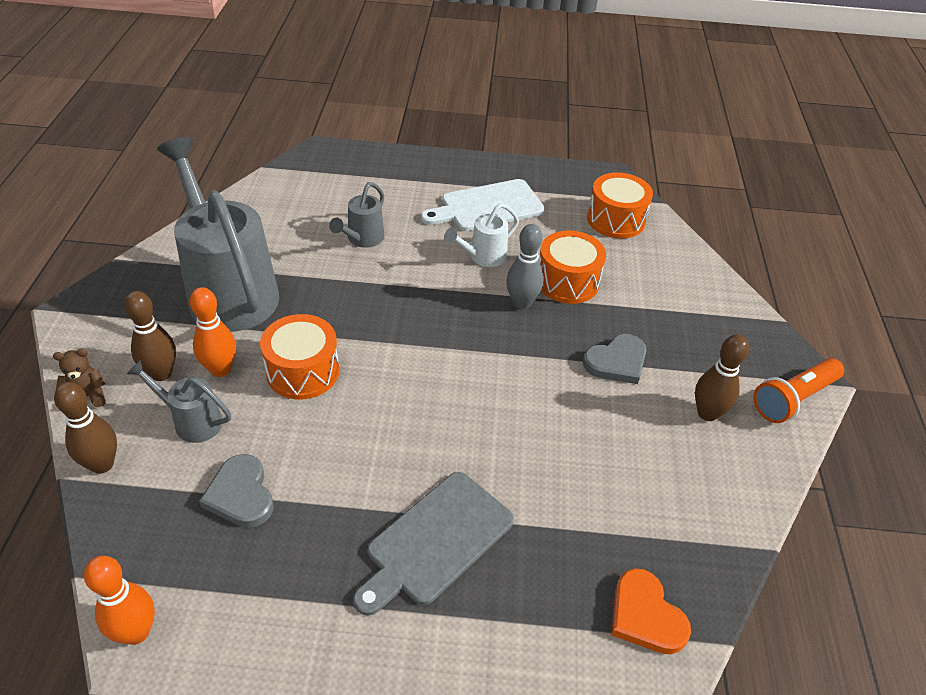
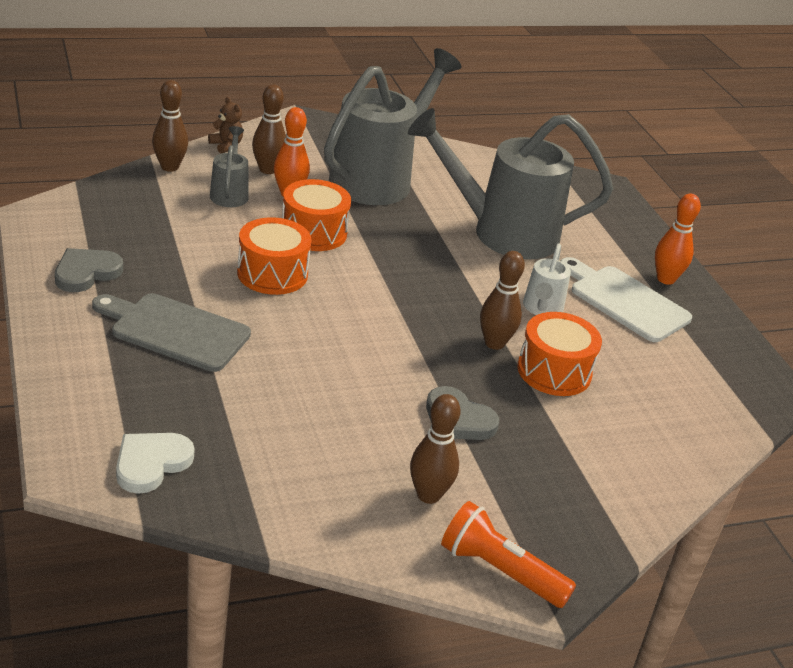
camera: 65 degrees right, 10 degrees down
orange bowling pin [84,556,155,645] -> orange bowling pin moved to [655,194,701,285]
grey heart [199,454,273,528] -> grey heart moved to [55,248,123,292]
grey watering can [329,182,384,248] -> grey watering can [408,108,613,259], size x2.22
white watering can [444,203,519,267] -> white watering can turned 105 degrees counterclockwise [523,243,571,315]
grey bowling pin [506,224,544,309] -> brown bowling pin [480,251,525,350]
orange drum [587,172,653,239] -> orange drum moved to [237,217,312,295]
orange heart [611,568,691,654] -> white heart [116,433,195,494]

